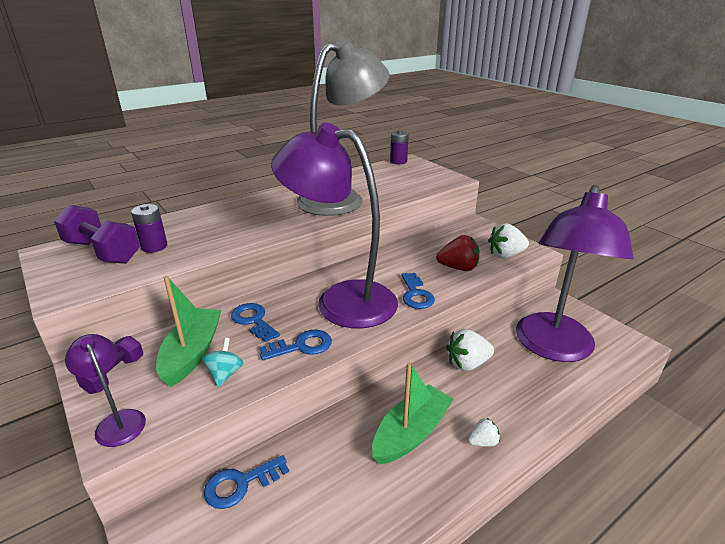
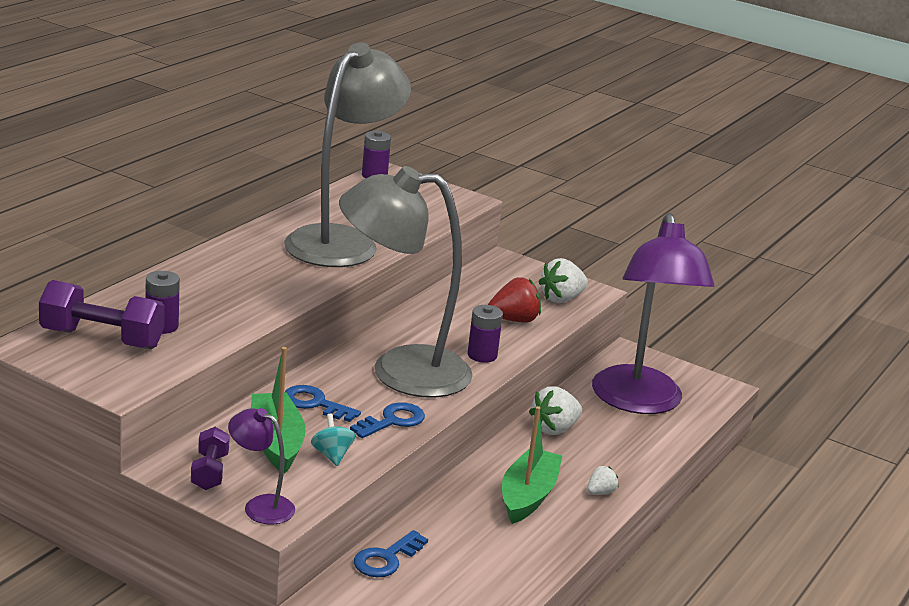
camera: 25 degrees left, 5 degrees down
purple lamp [271,122,398,328] -> grey lamp [339,166,473,398]
blue key [401,273,435,309] -> purple battery [468,305,503,363]

